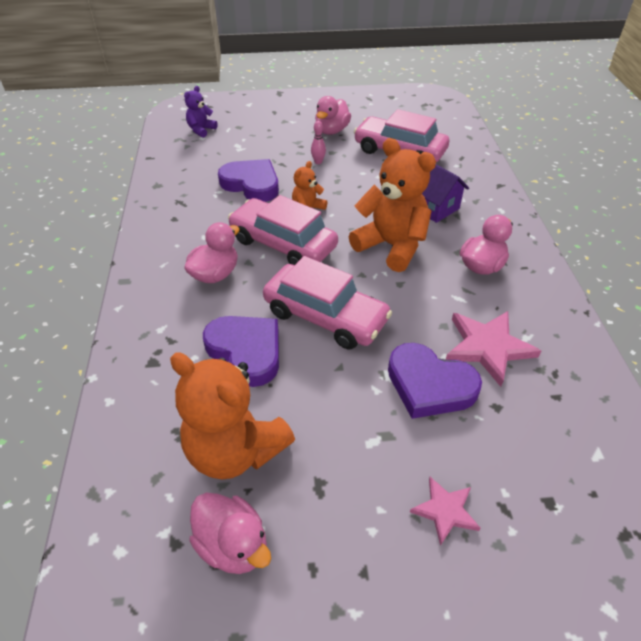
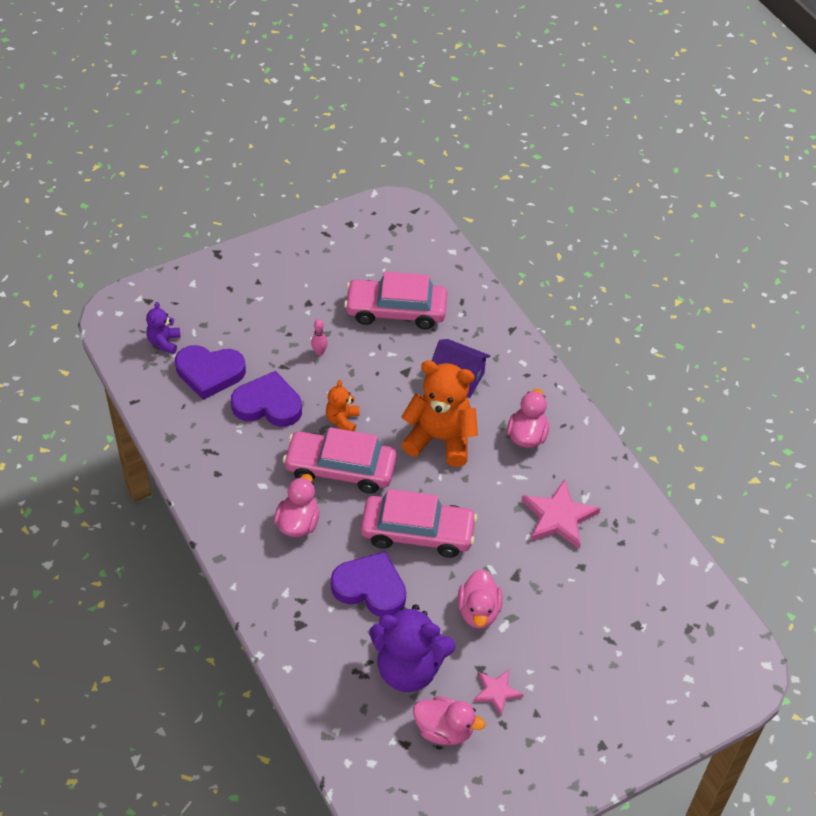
camera: 25 degrees left, 5 degrees up
orange teddy bear [170,352,295,480] -> purple teddy bear [369,604,456,692]
pink duck [315,96,351,135] -> pink duck moved to [458,569,503,629]
purple heart [388,343,482,419] -> purple heart moved to [175,345,246,400]
pink star [410,477,481,546] -> pink star moved to [473,669,524,715]

